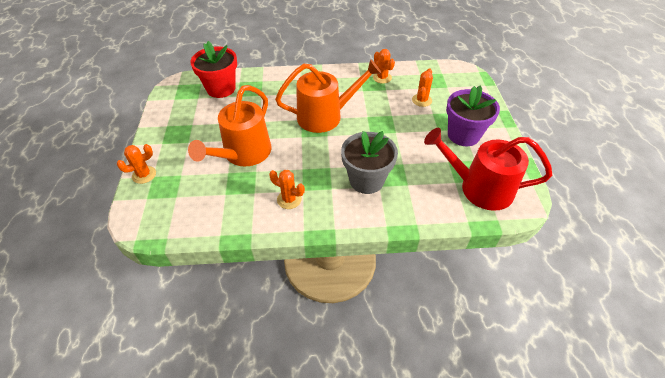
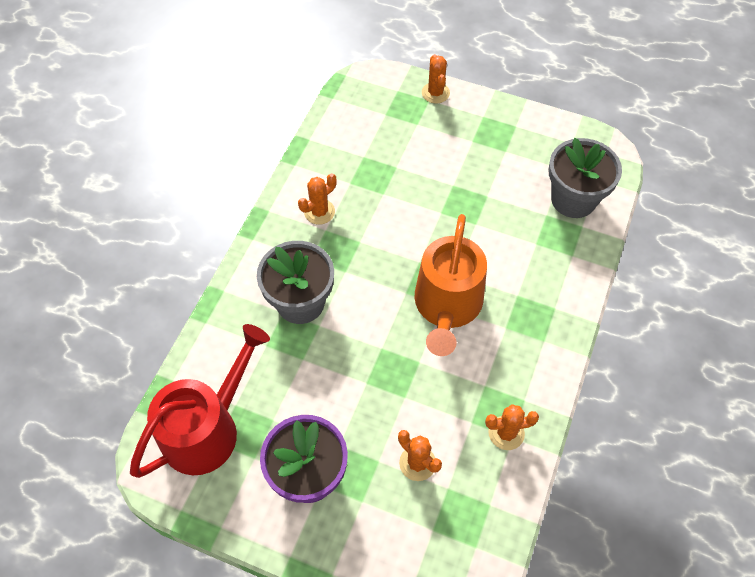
camera: 115 degrees right, 10 degrees up
orange watering can [188,85,271,167] -> none
red flower pot [190,41,237,98] -> grey flower pot [548,138,622,218]

